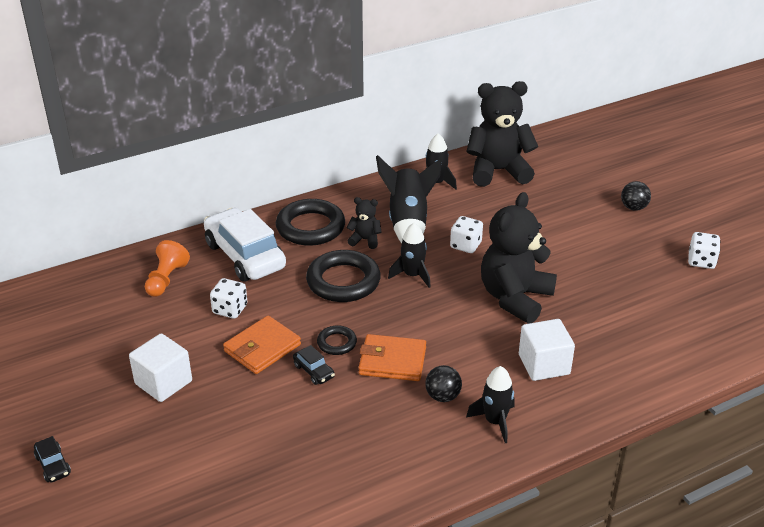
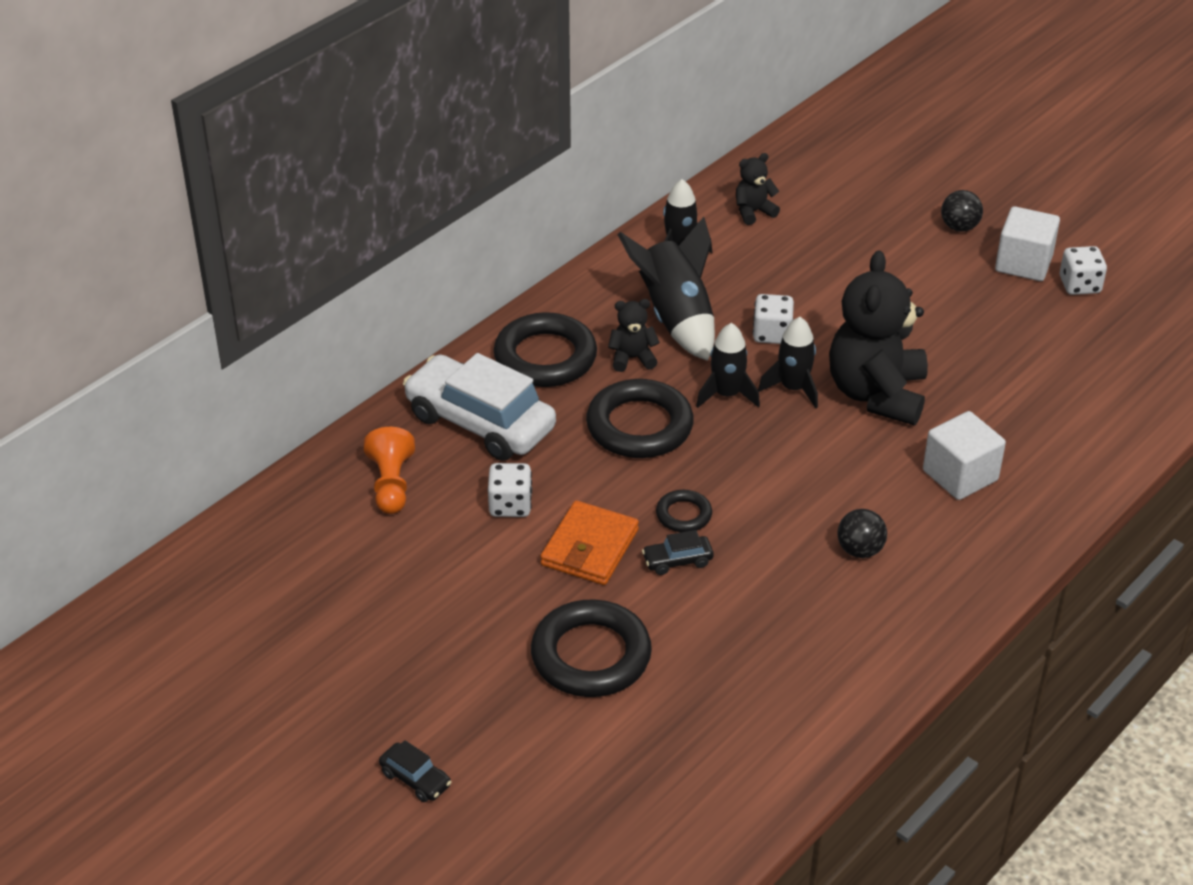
camera: 20 degrees left, 5 degrees up
white cube [129,333,192,402] -> white cube moved to [995,206,1060,281]
black car [293,345,335,385] -> black car turned 135 degrees clockwise [642,530,713,575]
orange wallet [358,334,426,381] -> none
black teddy bear [466,81,538,187] -> black teddy bear [736,153,780,225], size x0.46
black rocket [466,366,515,443] -> black rocket moved to [758,317,818,409]
none -> black ring [531,599,652,697]

